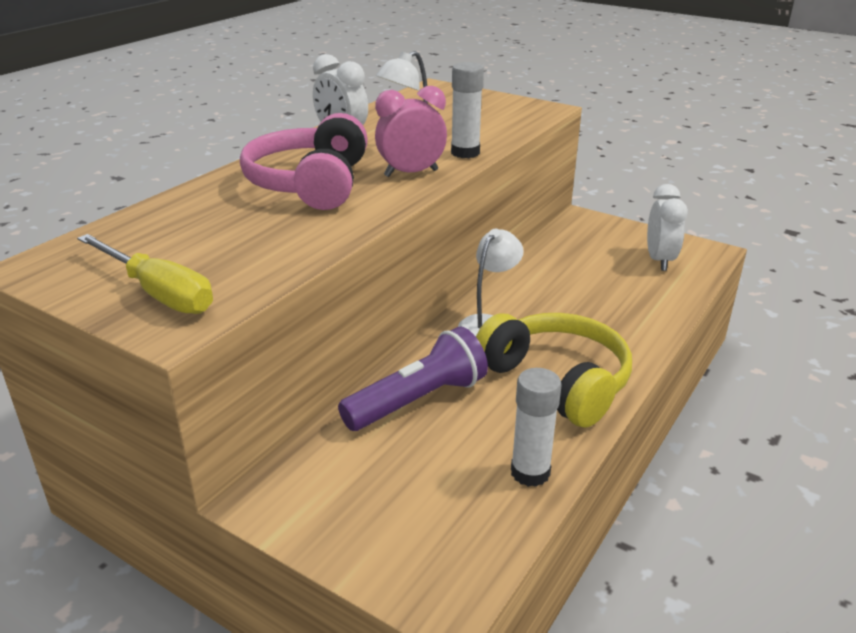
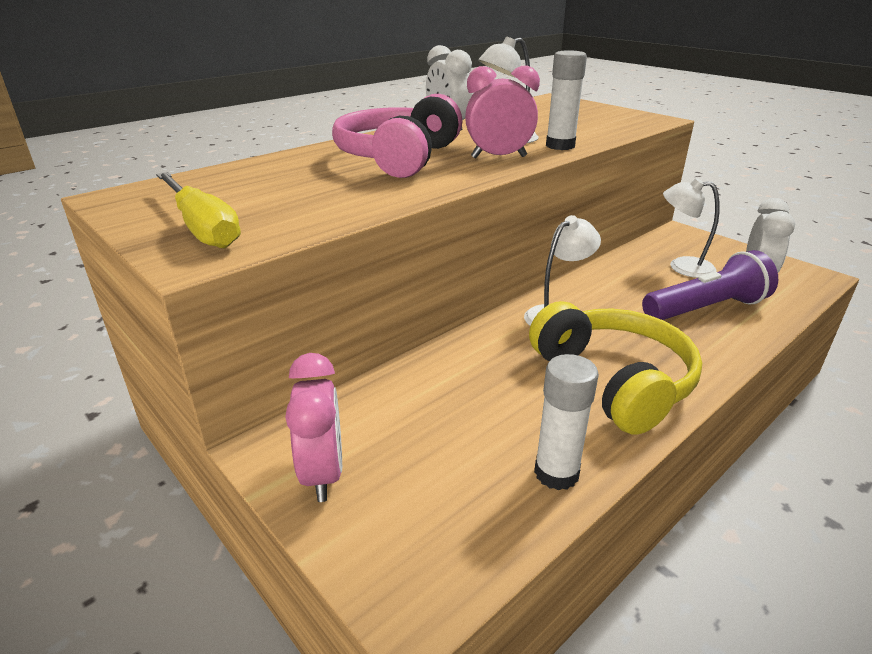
camera: 15 degrees right, 0 degrees up
purple flashlight [338,327,488,431] -> purple flashlight moved to [642,250,778,320]
none -> pink clock [285,353,342,502]
none -> white lamp [663,178,720,278]

